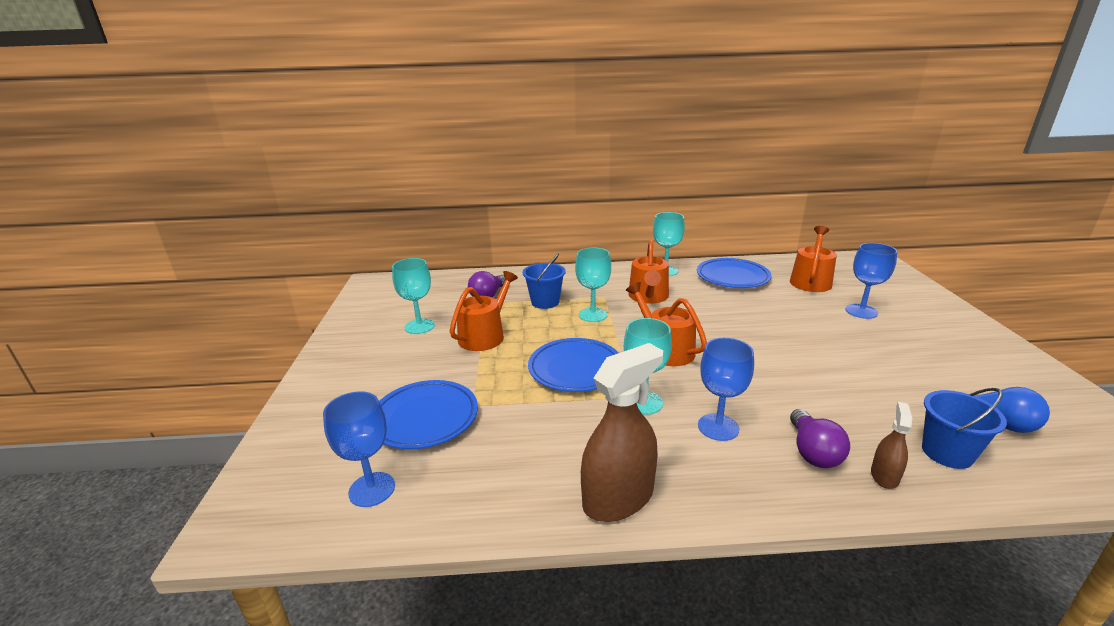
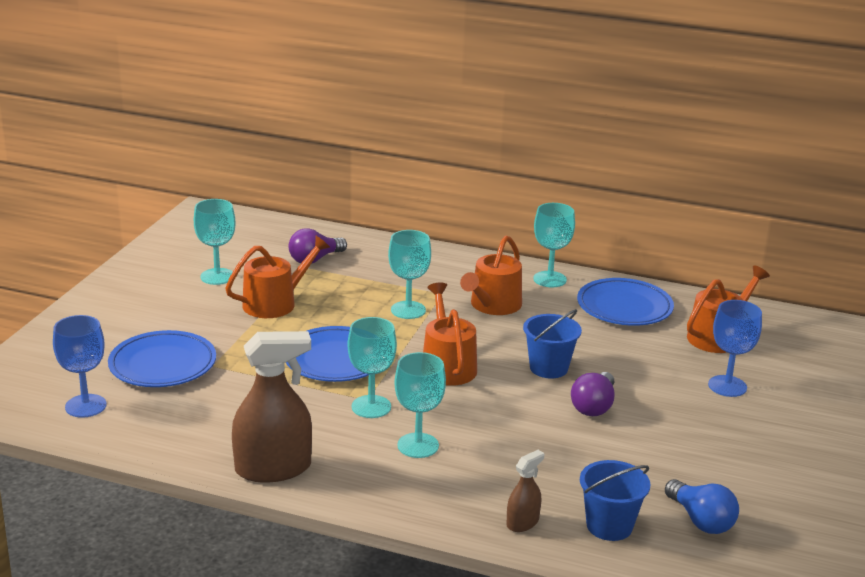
camera: 20 degrees right, 0 degrees up
blue bucket [523,254,566,309] -> blue bucket moved to [523,309,582,379]
blue goblet [698,338,754,441] -> turquoise goblet [394,352,446,458]
purple light bulb [790,409,850,468] -> purple light bulb moved to [571,372,615,416]

